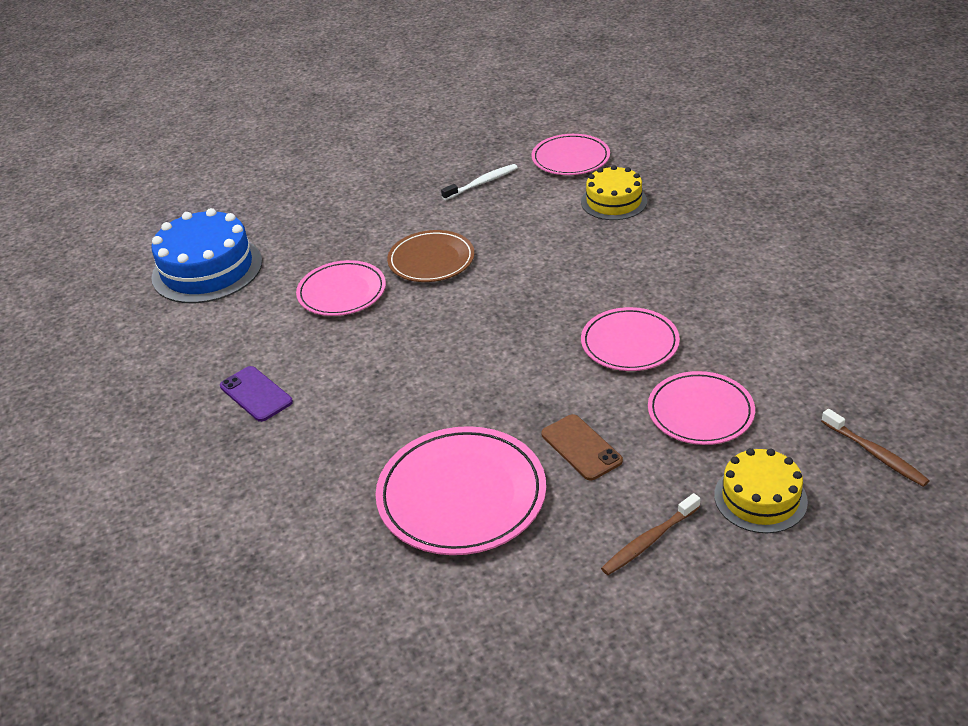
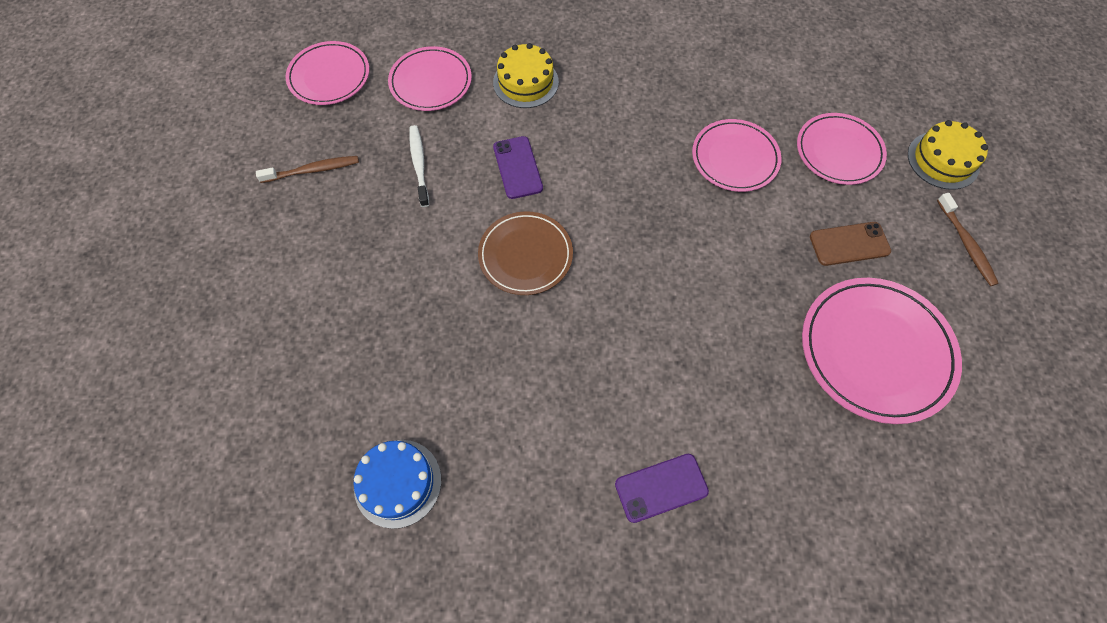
camera: 70 degrees left, 25 degrees up
blue cake [151,208,262,303] -> blue cake [353,440,441,529], size x0.62
pink plate [296,260,386,316] -> pink plate moved to [285,41,369,105]
brown toothbrush [821,409,930,487] -> brown toothbrush moved to [256,156,359,183]
none -> purple phone [493,136,543,199]

